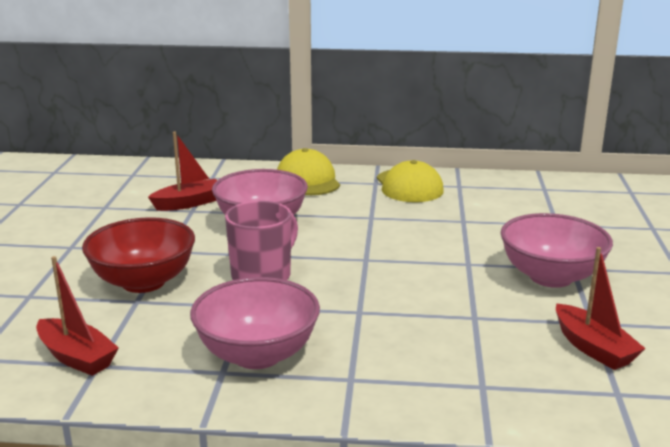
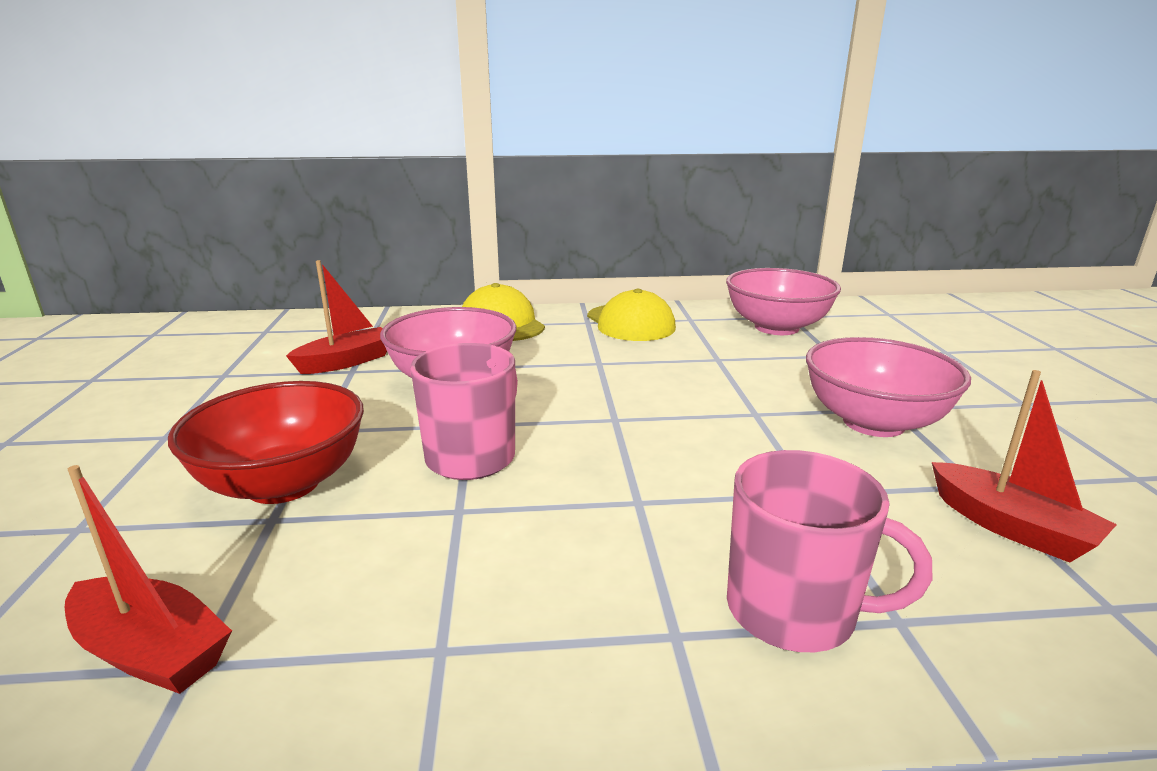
camera: 10 degrees left, 0 degrees up
pink bowl [190,277,320,369] -> pink bowl moved to [726,268,841,335]
none -> pink mug [727,450,932,652]

